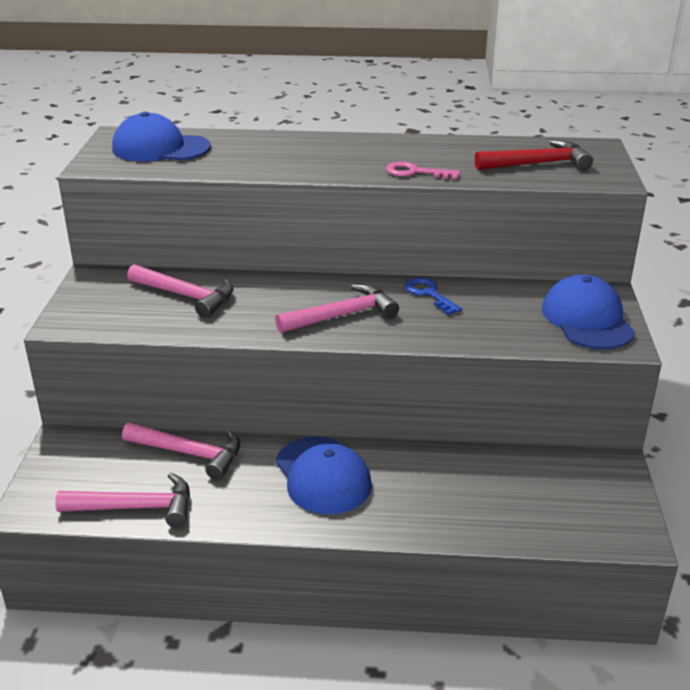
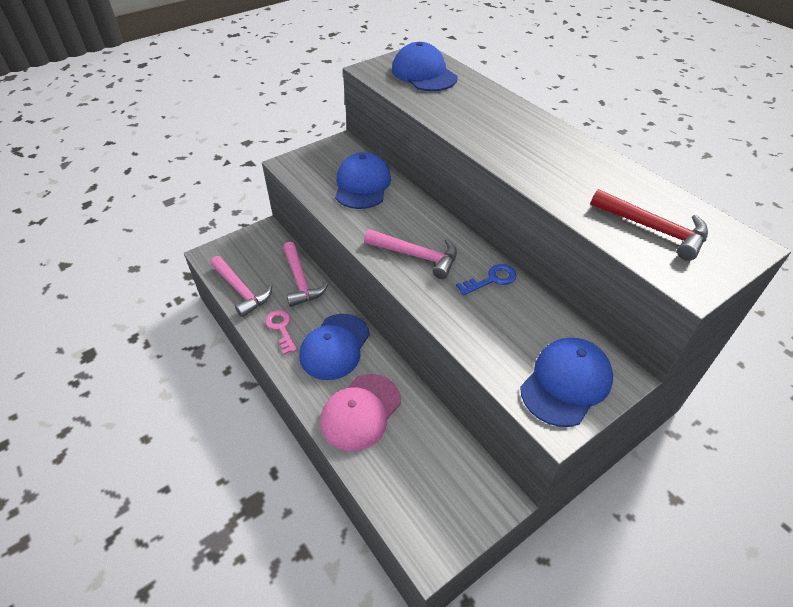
camera: 50 degrees right, 15 degrees up
pink hammer [127,264,234,318] -> blue cap [335,152,391,209]
pink key [386,161,460,180] -> pink key moved to [265,310,297,355]
blue key [405,277,462,315] -> blue key turned 45 degrees clockwise [456,264,517,296]
none -> pink cap [320,374,401,451]

